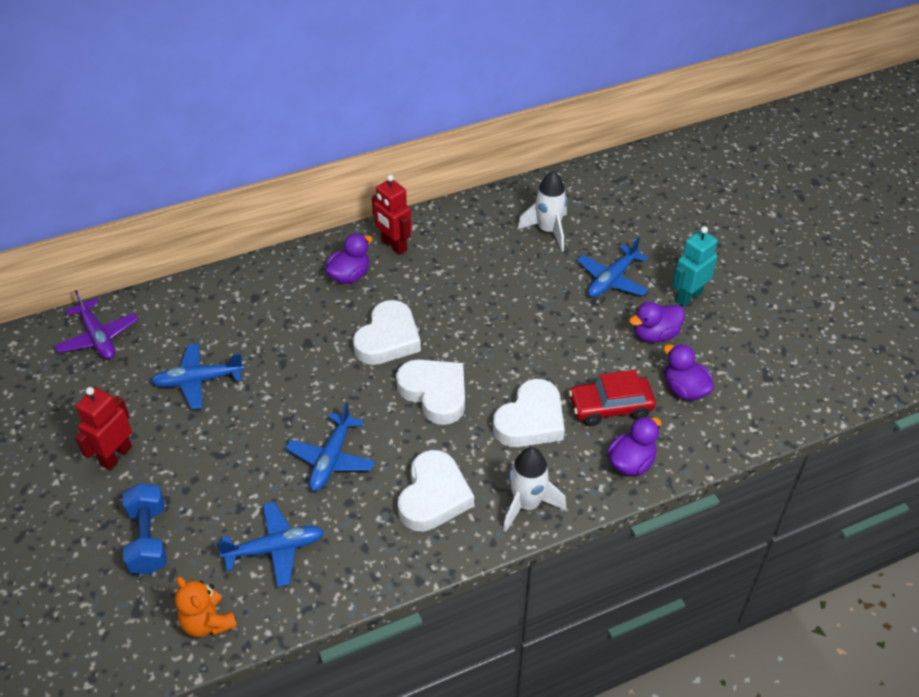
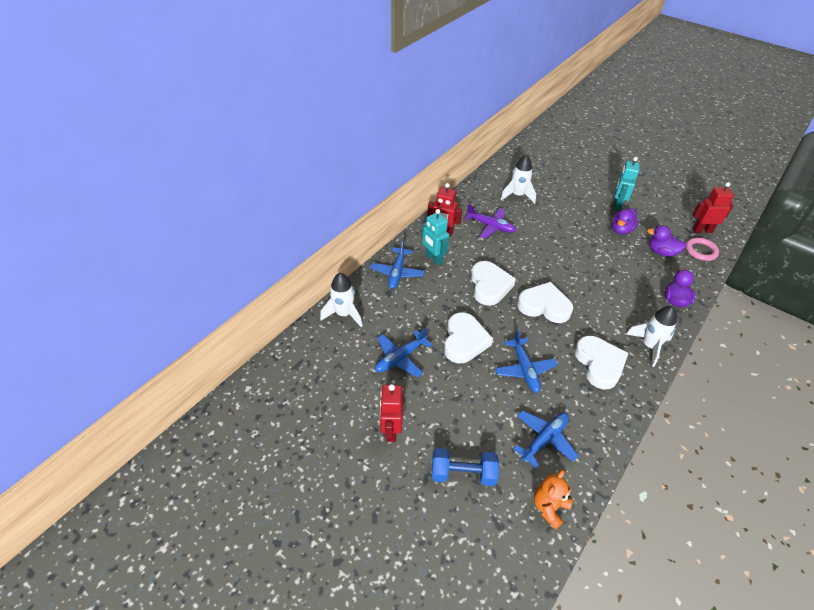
camera: 30 degrees left, 0 degrees up
purple plane [55,290,138,359] -> purple plane moved to [465,204,516,239]
blue dumbbell [123,483,167,575] -> blue dumbbell turned 45 degrees counterclockwise [432,448,499,486]
orange teddy bear [175,576,237,637] -> orange teddy bear turned 105 degrees clockwise [534,469,573,530]
purple duck [325,233,373,284] -> turquoise robot [422,209,449,265]
white heart [493,379,565,447] -> white heart moved to [444,312,493,363]
red car [569,370,656,426] -> none
blue plane [577,237,648,298] -> blue plane moved to [370,239,425,289]
none -> white rocket [320,273,362,327]
none -> pink ring [686,237,719,261]
none -> red robot [693,182,734,233]

